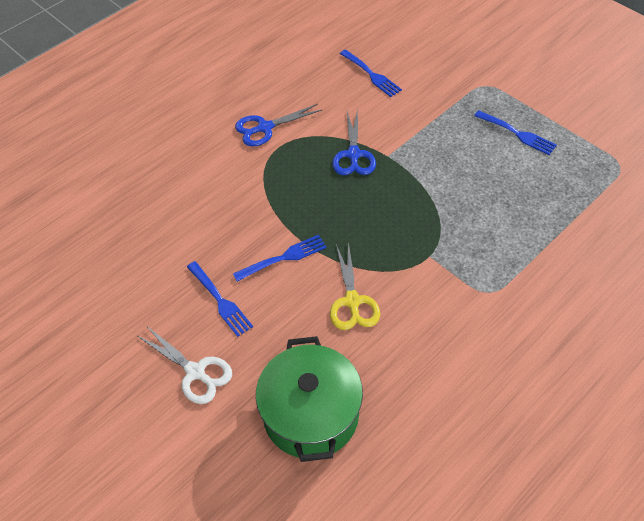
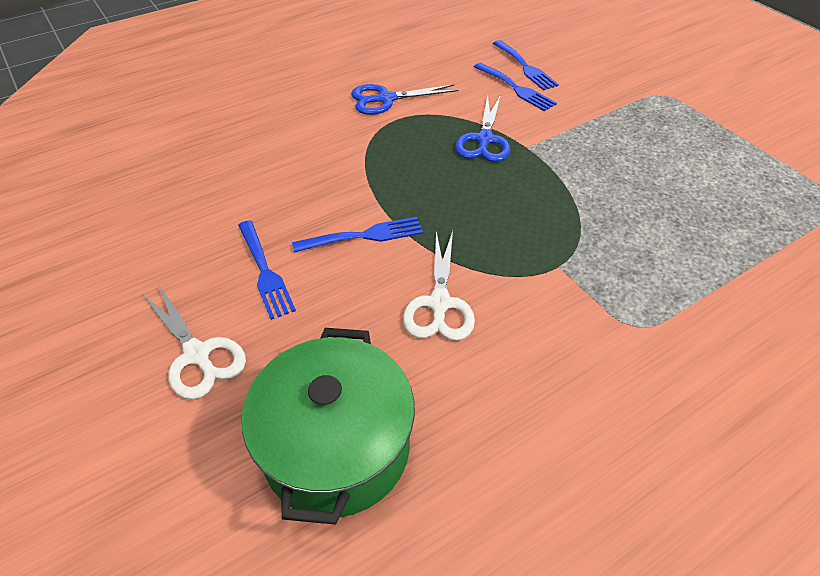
camera: 10 degrees right, 5 degrees down
yellow scissors [330,241,380,330] -> white scissors [403,231,475,341]
blue fork [474,110,557,155] -> blue fork moved to [474,63,557,111]

